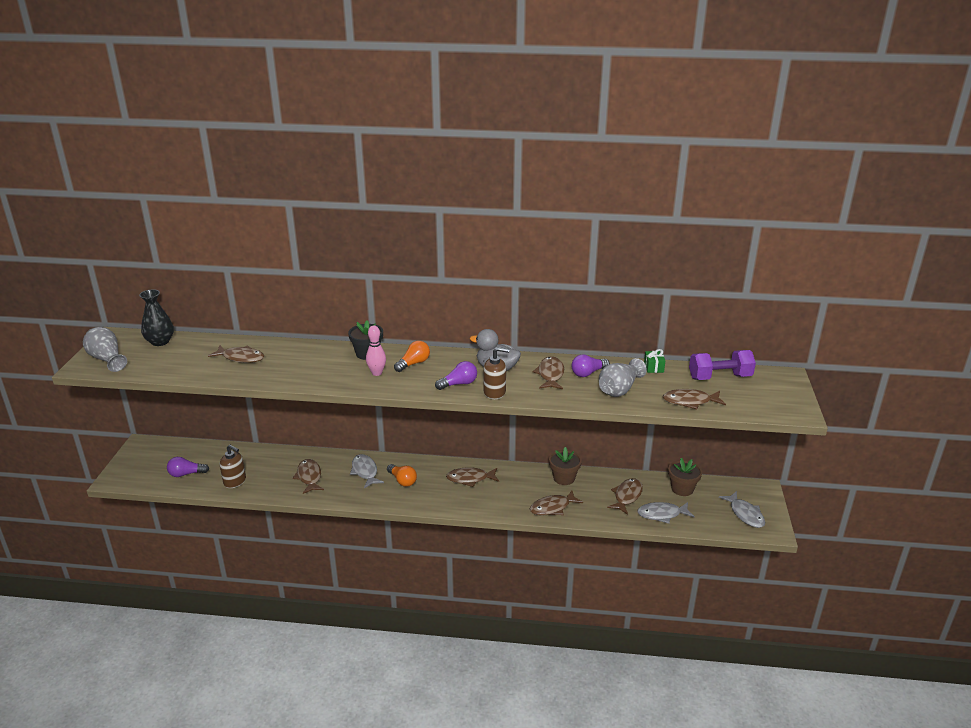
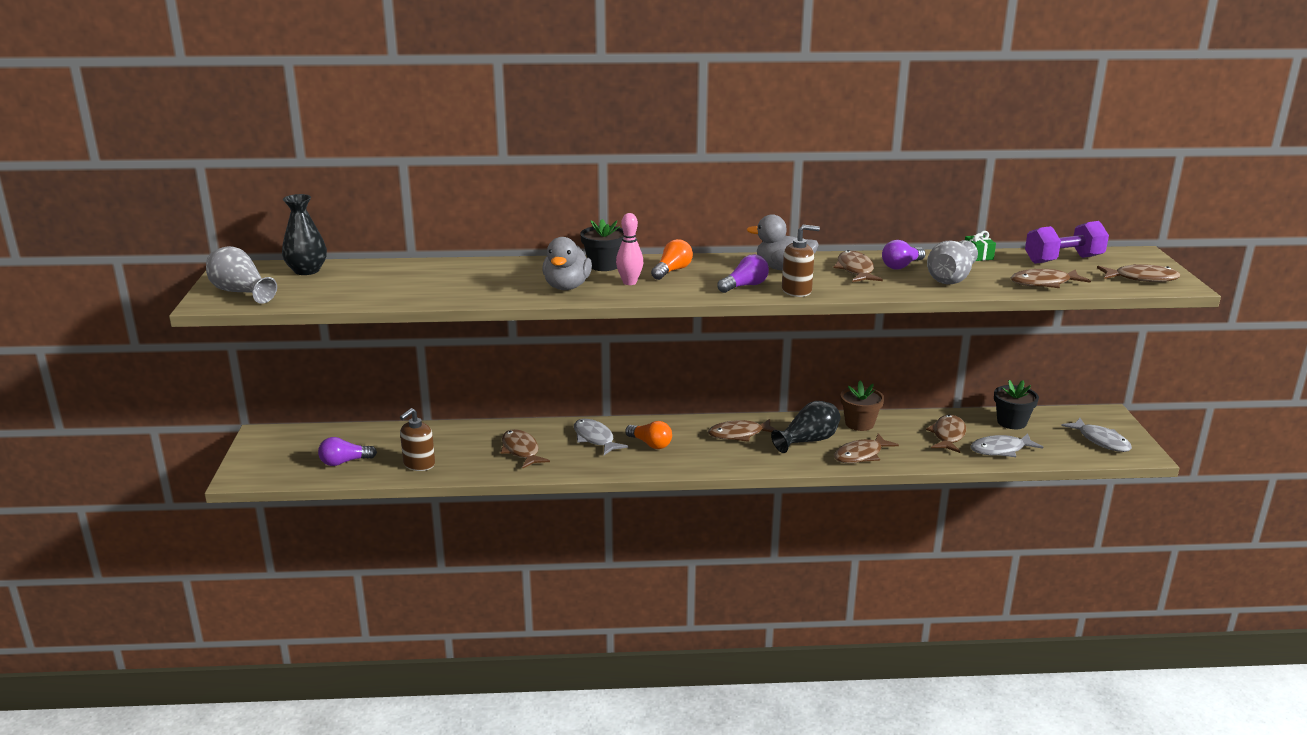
camera: 10 degrees left, 5 degrees down
brown fish [208,345,264,363] -> brown fish moved to [1097,264,1180,282]
brown soap dispenser [220,445,246,488] -> brown soap dispenser turned 105 degrees clockwise [400,408,435,471]
brown flower pot [668,458,702,496] -> black flower pot [994,380,1039,429]
none -> grey duck [542,237,592,290]
none -> black vase [771,401,840,453]

